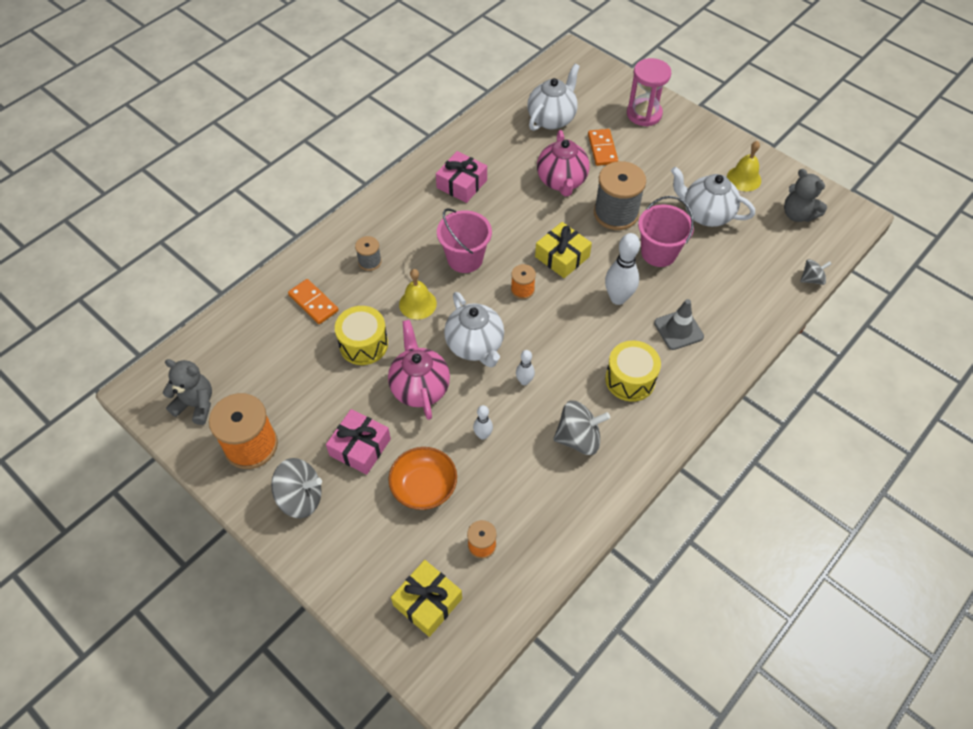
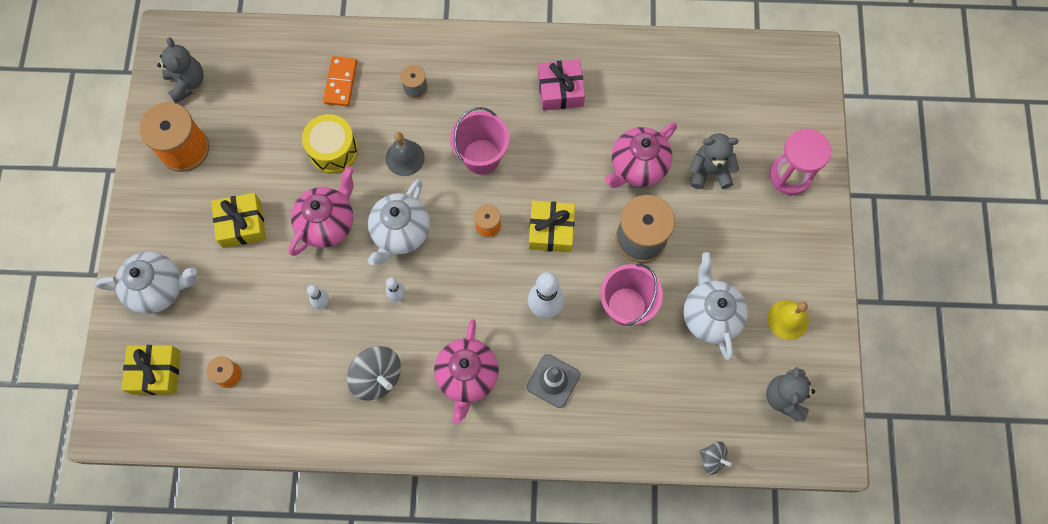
camera: 50 degrees right, 15 degrees up
grey spinning top [271,458,322,518] -> none
pink gift [326,409,391,475] -> yellow gift [211,193,266,248]
orange bowl [388,447,457,510] -> none
yellow bell [399,269,437,320] -> grey bell [386,132,425,176]
white teapot [527,64,580,131] -> white teapot moved to [95,252,197,314]
orange domino [588,129,618,166] -> grey teddy bear [689,133,739,189]
yellow drum [605,341,661,402] -> pink teapot [434,319,499,424]

